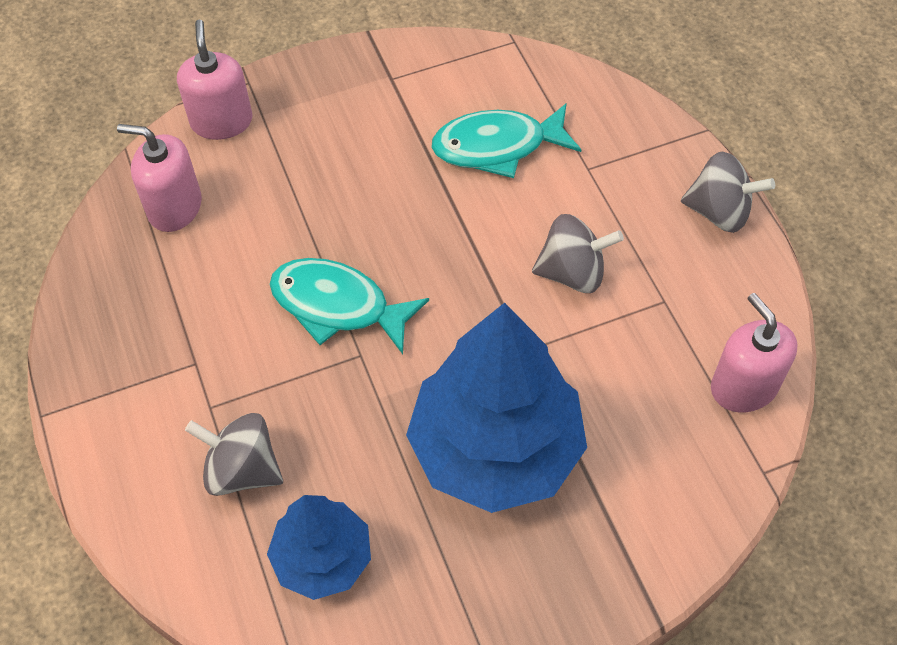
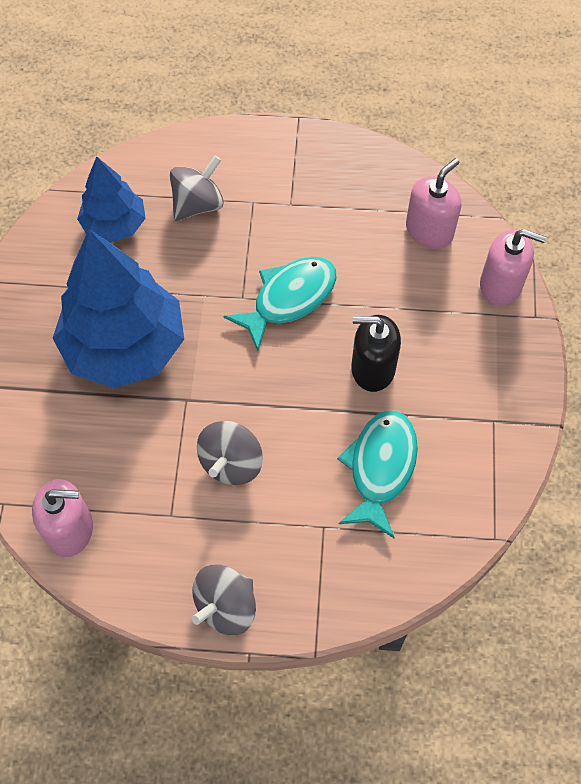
camera: 115 degrees right, 5 degrees up
none -> black soap dispenser [351,315,401,392]

